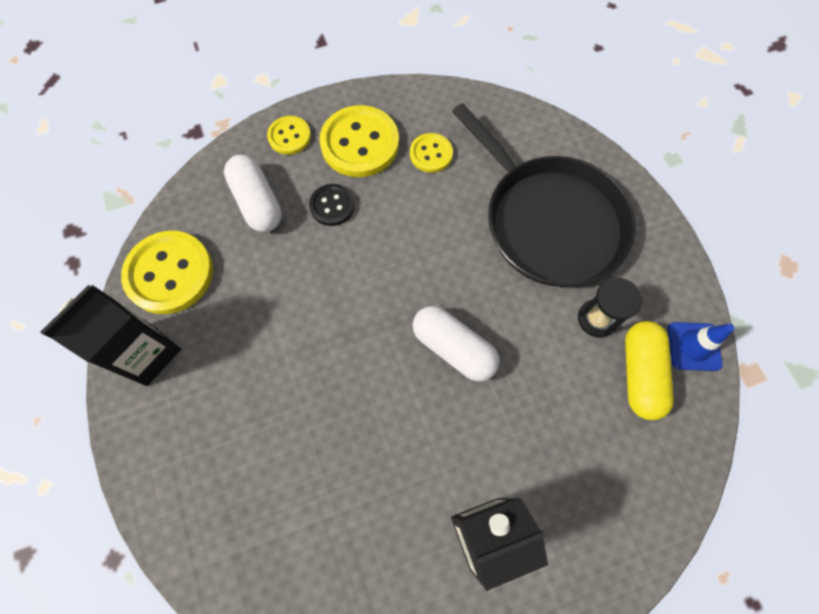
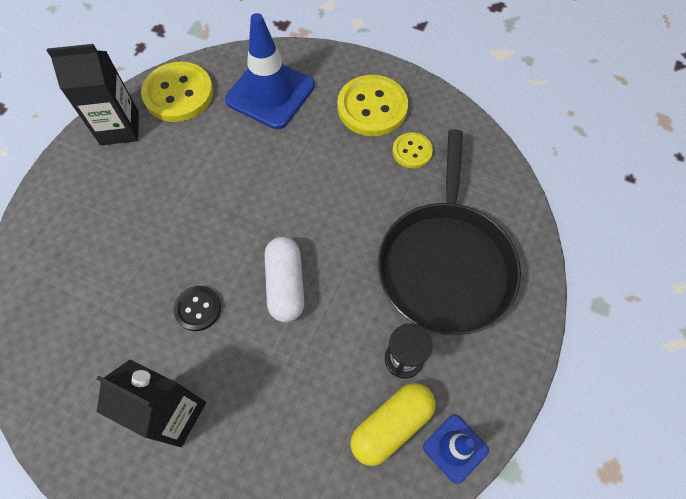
camera: 45 degrees right, 5 degrees down
white capsule [224,155,282,232] -> blue traffic cone [225,13,315,129]
yellow button [267,116,311,155] -> none
black button [309,184,355,226] -> black button moved to [174,286,221,331]

